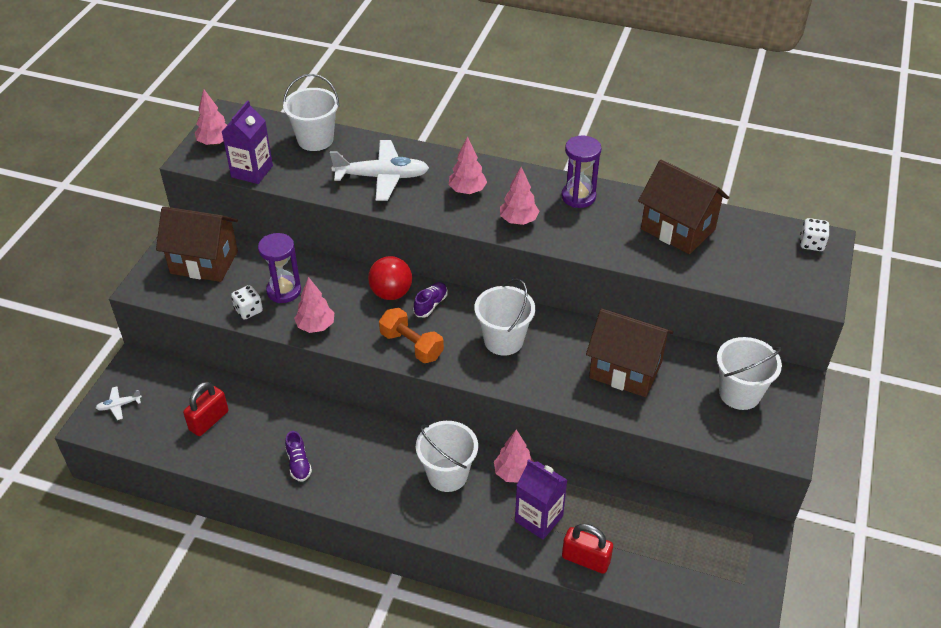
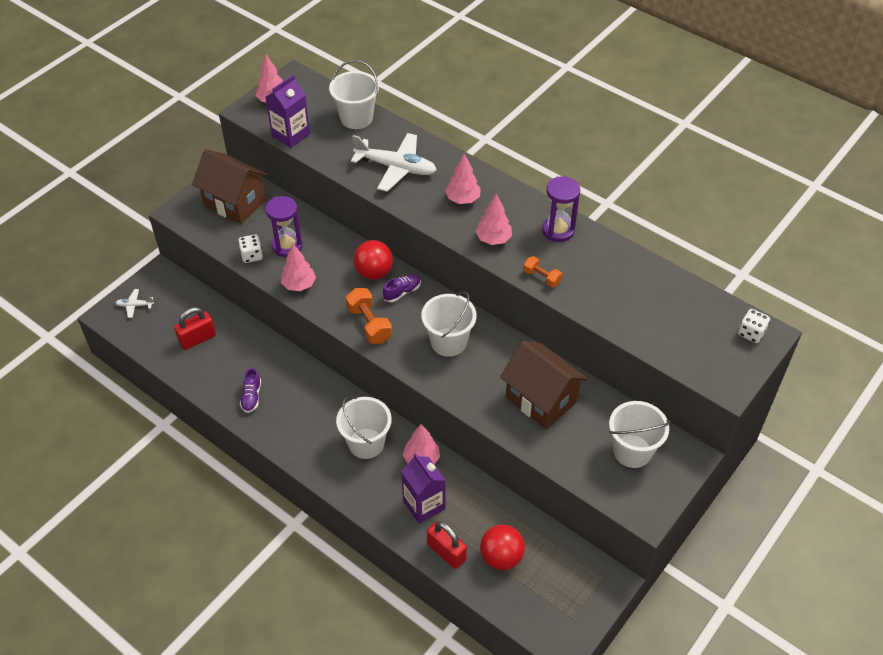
camera: 20 degrees right, 5 degrees up
brown house [638,160,729,254] -> none
none -> red ball [480,525,525,570]
none -> orange dumbbell [523,256,562,287]

